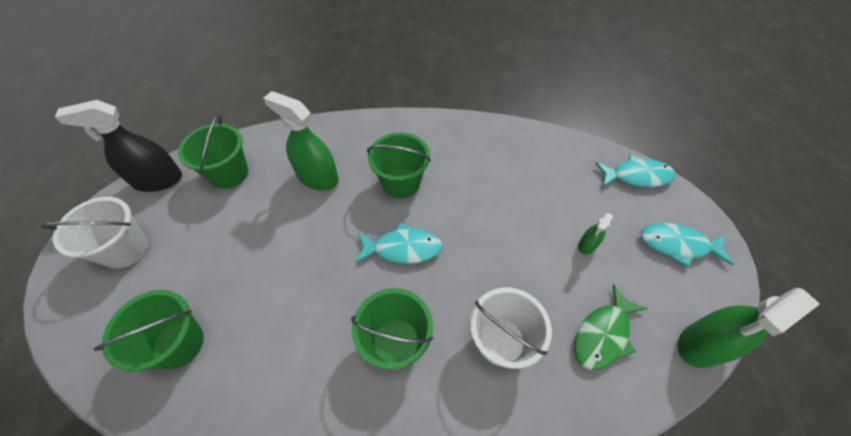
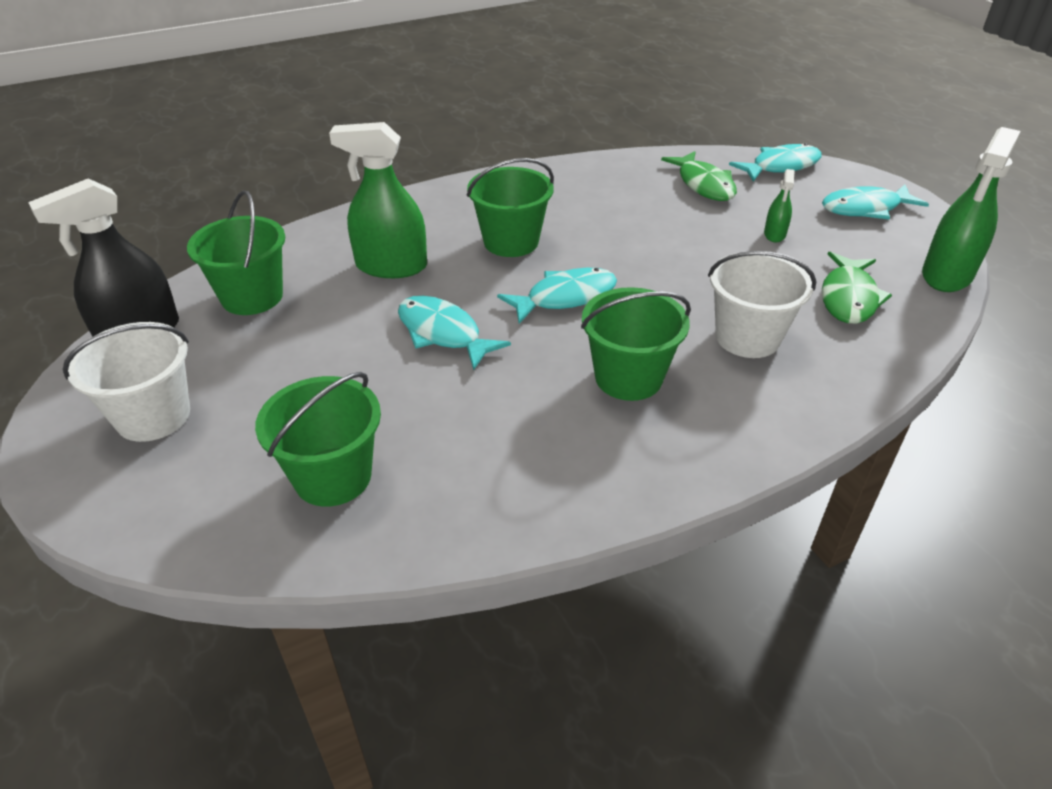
camera: 25 degrees left, 15 degrees down
none -> turquoise fish [398,296,511,370]
none -> green fish [661,151,737,201]

